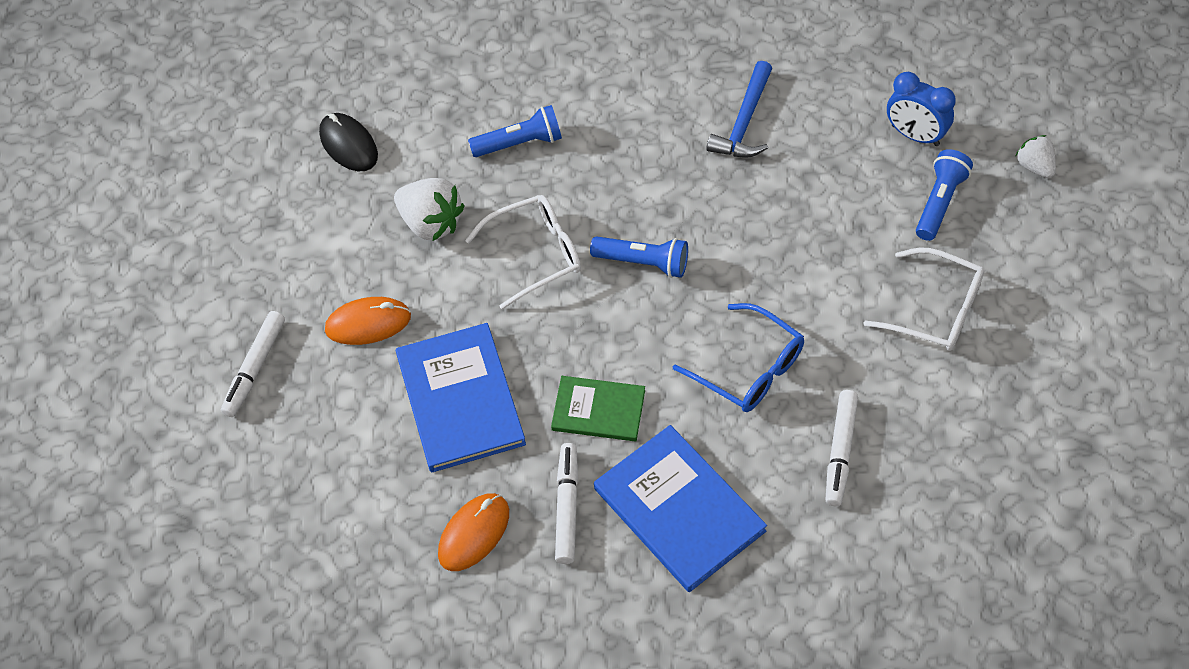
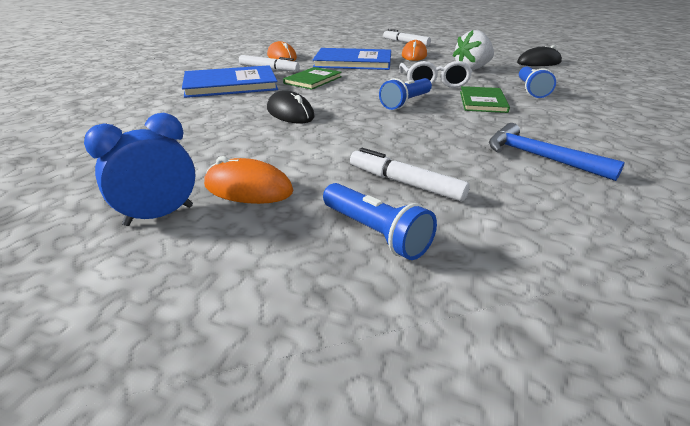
camera: 110 degrees right, 25 degrees down
blue glasses [673,303,804,412] -> black mouse [267,90,315,123]
white marker [825,390,858,506] -> white marker moved to [350,148,470,201]
white glasses [864,247,984,351] -> orange mouse [204,156,293,204]
blue clock [887,72,956,146] -> blue clock moved to [84,113,196,226]
white strawberry [1016,135,1056,178] -> none
none -> green book [460,86,510,113]

